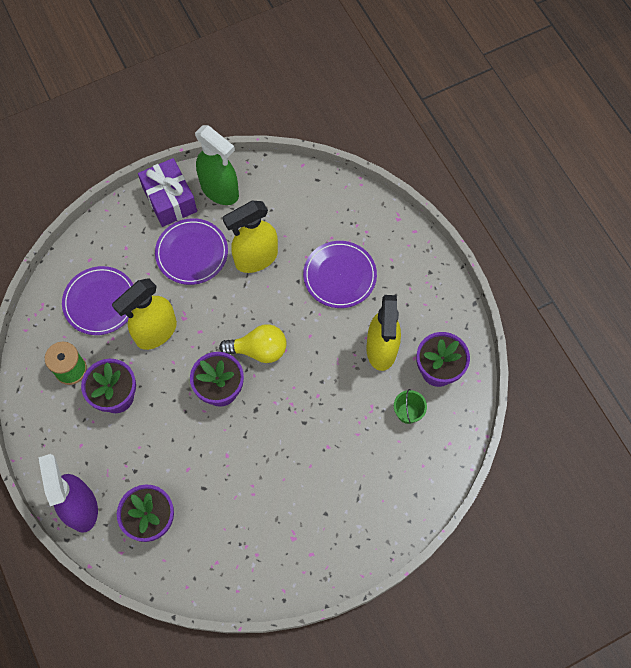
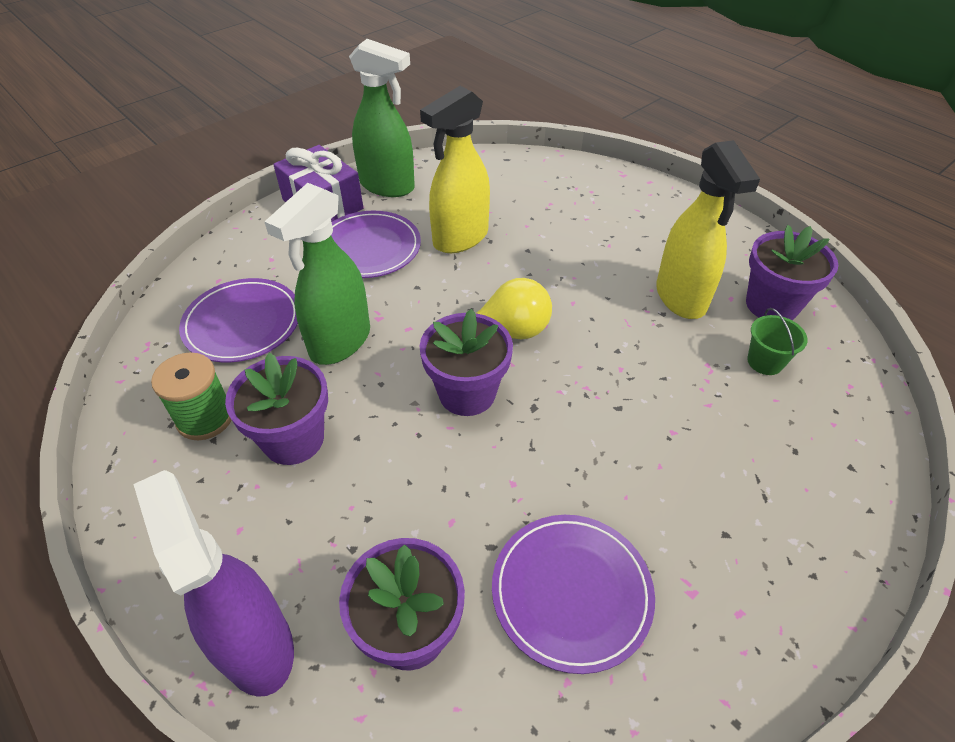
camera: 15 degrees left, 20 degrees down
yellow spray bottle [112,278,177,350] -> green spray bottle [264,183,370,365]
purple plate [303,241,377,308] -> purple plate moved to [492,515,655,674]

